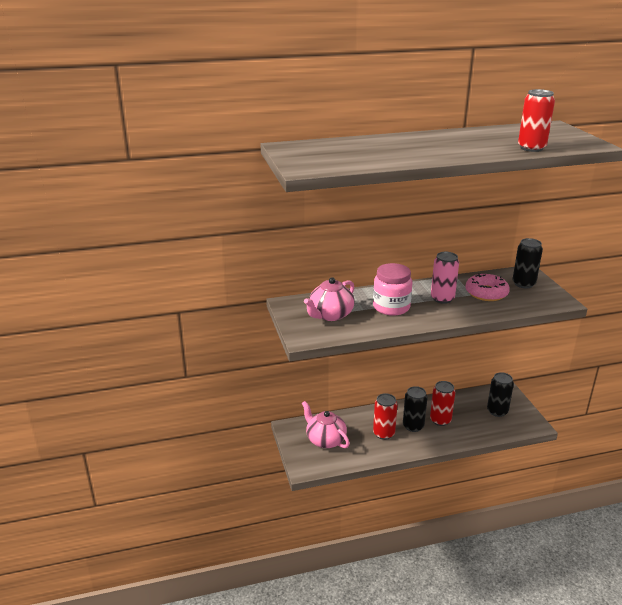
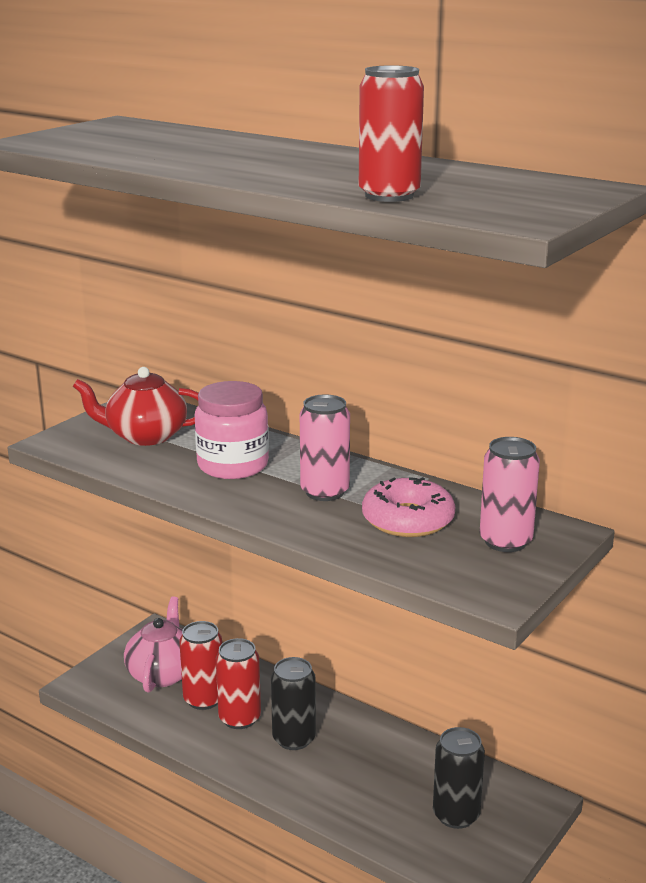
camera: 50 degrees right, 5 degrees down
pink teapot [304,277,355,321] -> red teapot [72,367,198,446]
red can [430,381,455,426] -> red can moved to [179,621,222,710]
black can [513,238,543,288] -> pink can [480,437,540,552]

